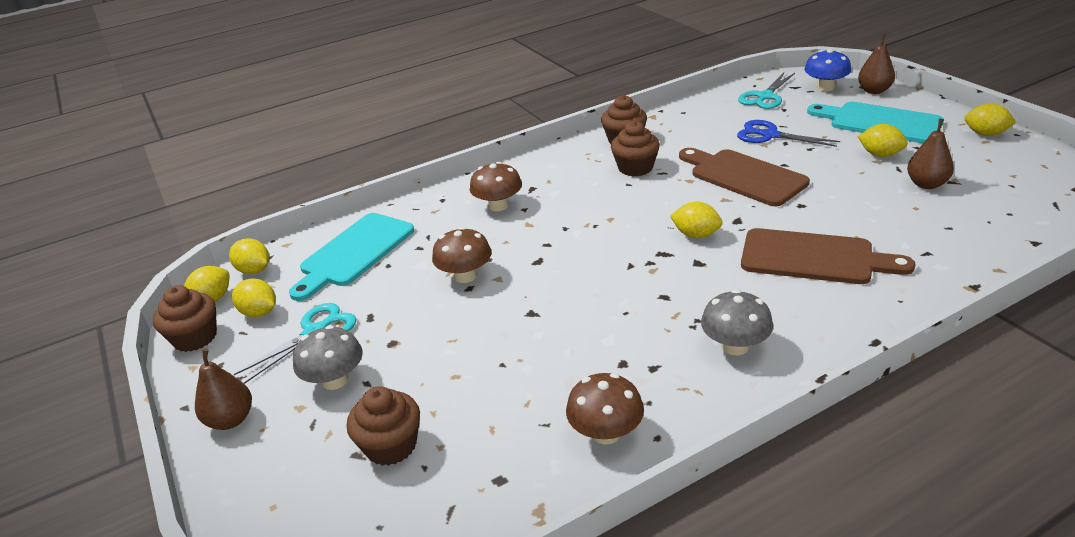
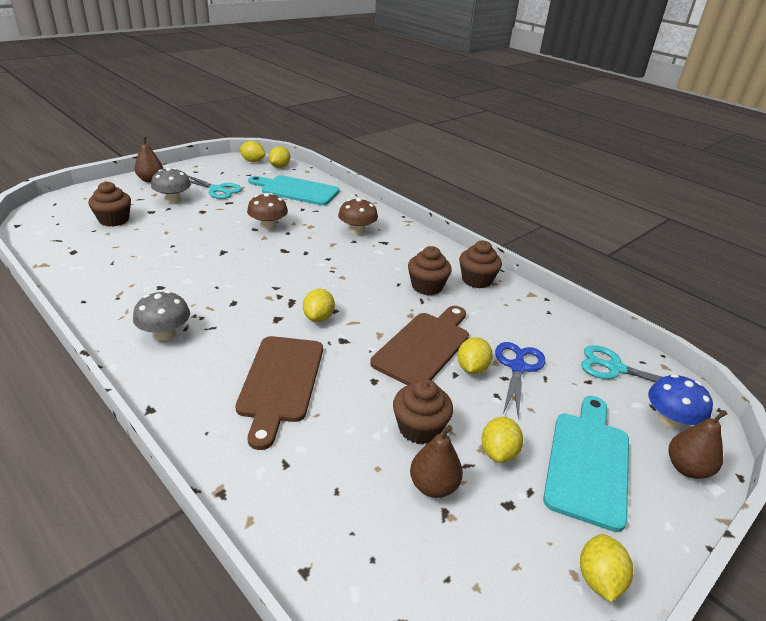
camera: 70 degrees right, 0 degrees up
brown cupcake [153,285,217,352] -> brown cupcake moved to [393,379,453,444]
yellow lemon [232,278,276,317] -> yellow lemon moved to [457,337,493,374]
brown mushroom [566,373,644,444] -> none

